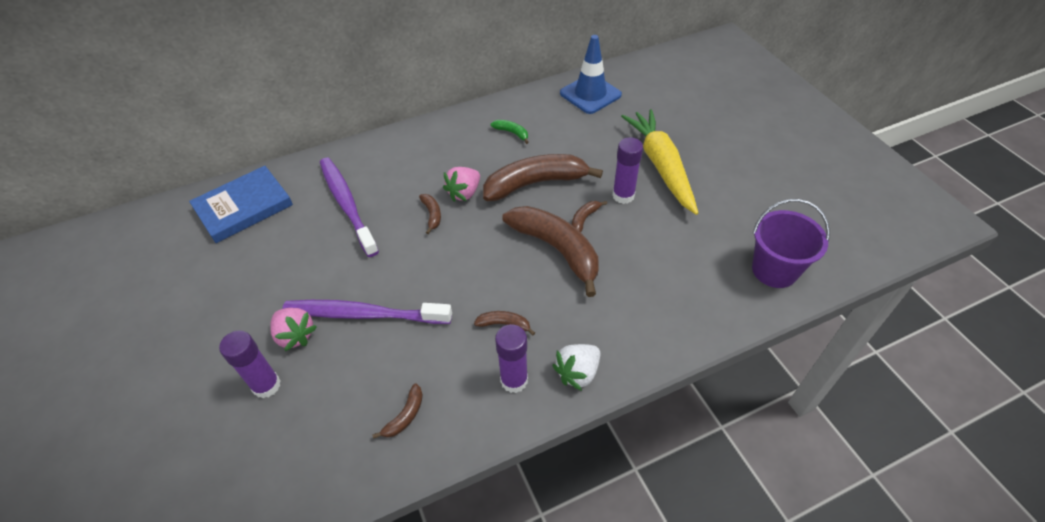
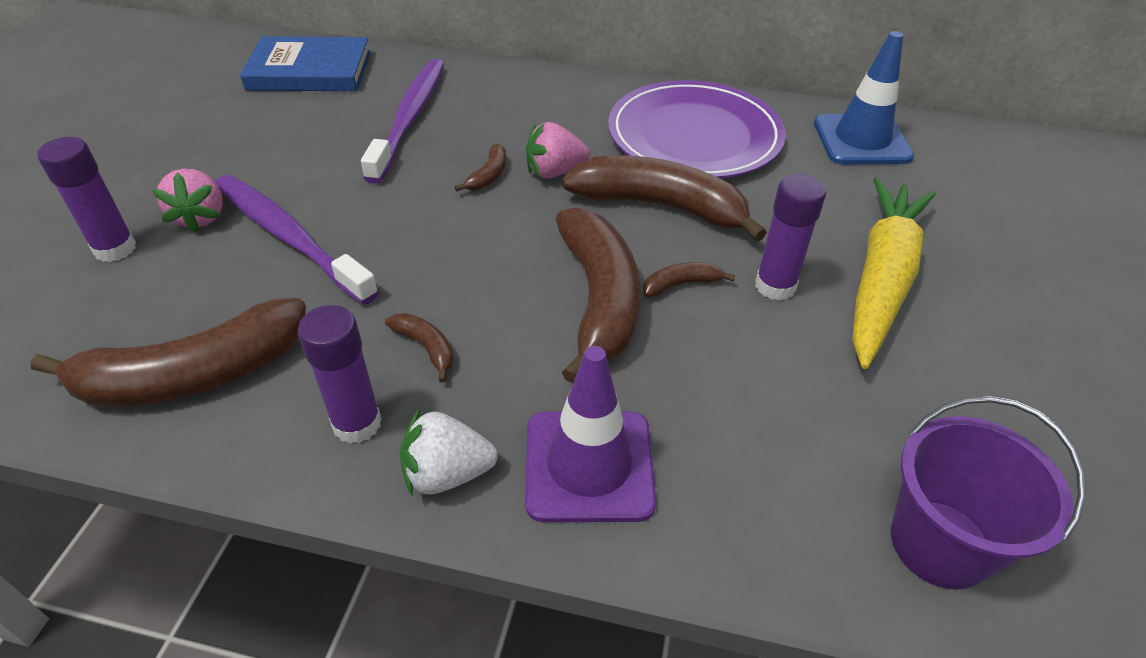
camera: 35 degrees right, 5 degrees down
brown banana [372,383,423,439] -> brown banana [30,298,306,406], size x2.36
green banana [491,120,529,144] -> purple plate [608,80,786,178]
none -> purple traffic cone [525,346,656,522]

